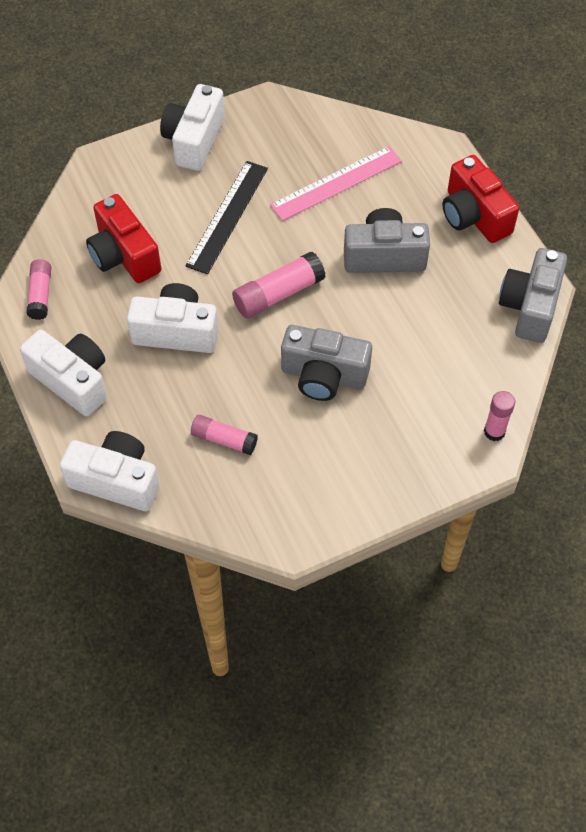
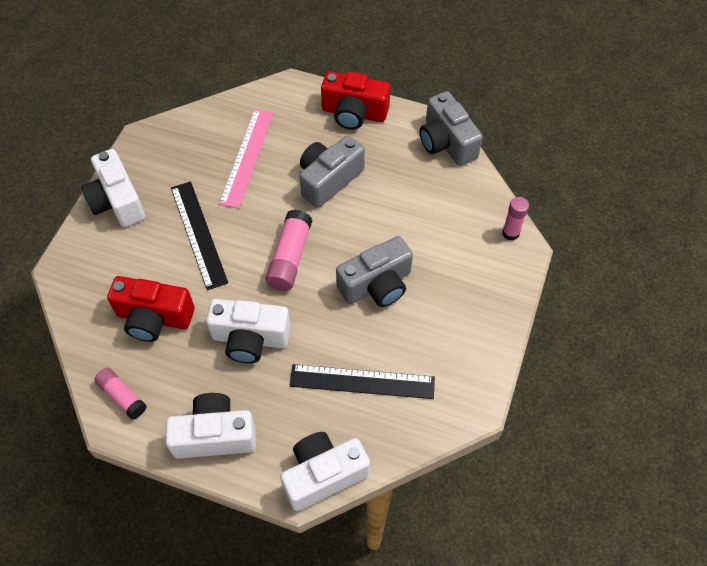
camera: 45 degrees left, 0 degrees up
white camera [127,283,218,353] -> white camera turned 135 degrees counterclockwise [206,299,291,363]
pink glue stick [191,415,258,455] -> black ruler [289,364,435,399]

